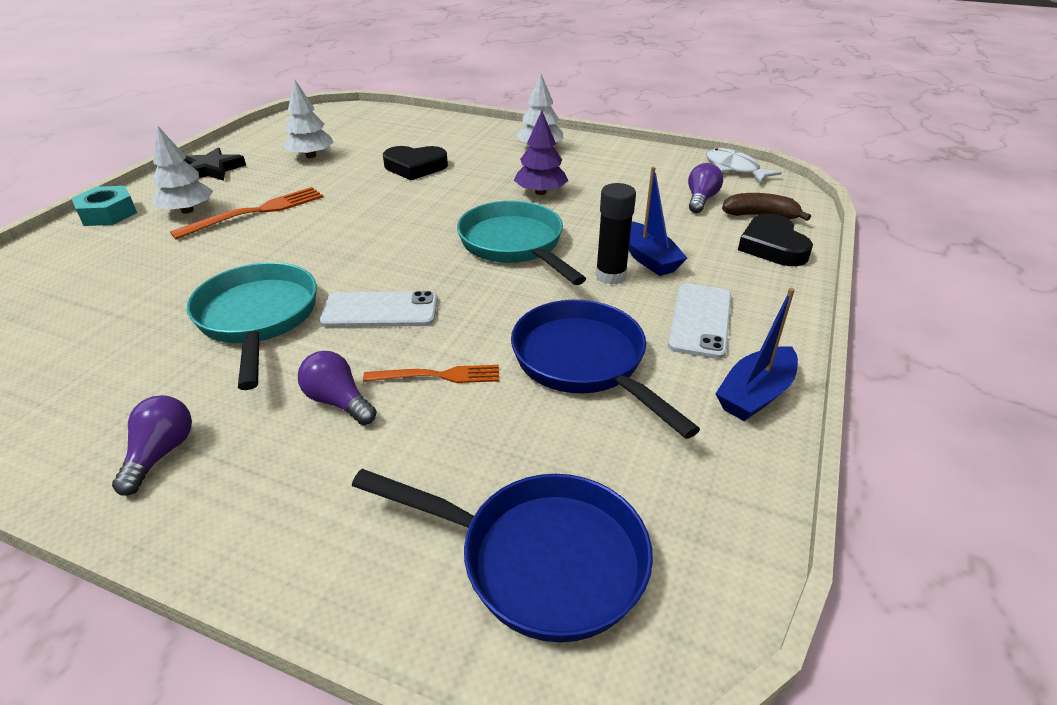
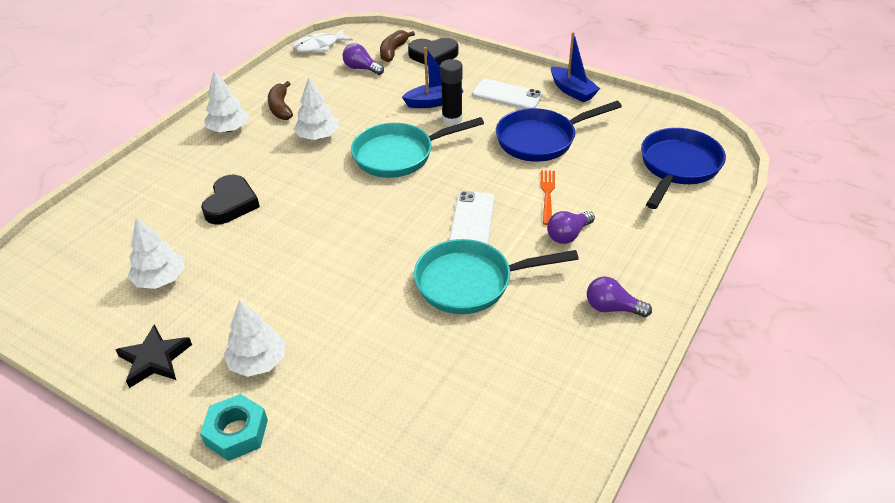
camera: 80 degrees left, 5 degrees up
orange fork [170,187,323,239] -> none
purple tree [514,111,568,195] -> white tree [294,77,339,140]
none -> brown banana [268,81,293,120]

